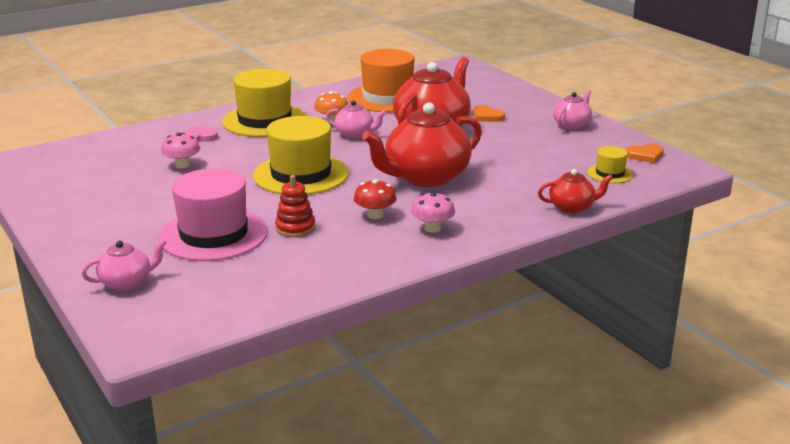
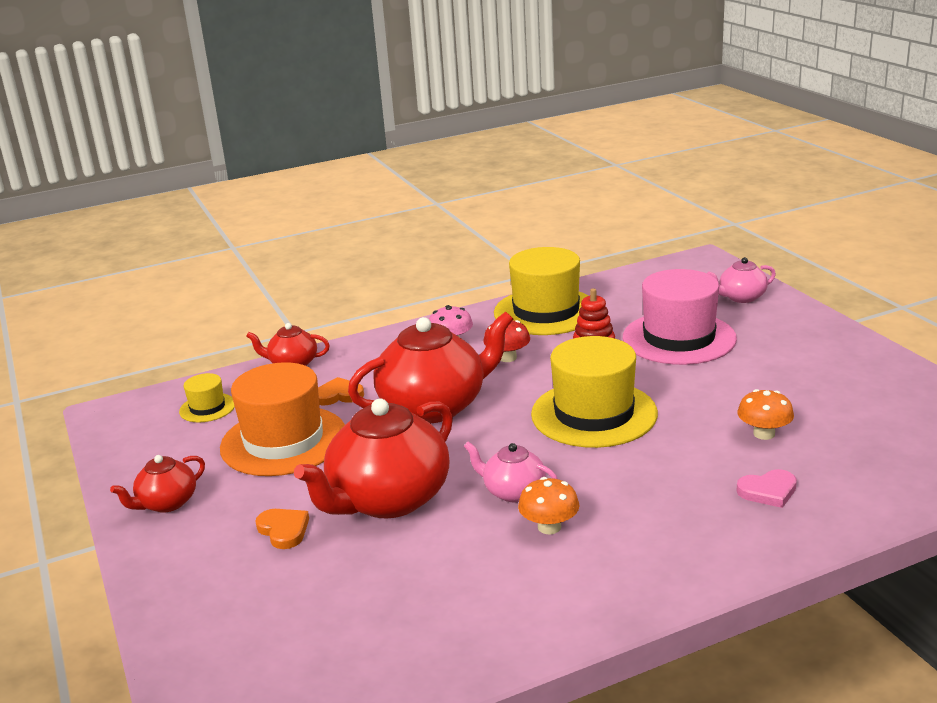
camera: 170 degrees left, 0 degrees up
pink mushroom [161,133,200,169] -> orange mushroom [737,389,794,440]
yellow hat [222,69,307,137] -> yellow hat moved to [494,247,589,335]
orange hat [348,49,414,112] -> orange hat moved to [220,362,345,476]
pink teapot [553,89,592,130] -> red teapot [110,455,205,513]
orange heart [626,144,664,163] -> orange heart moved to [318,377,364,405]

